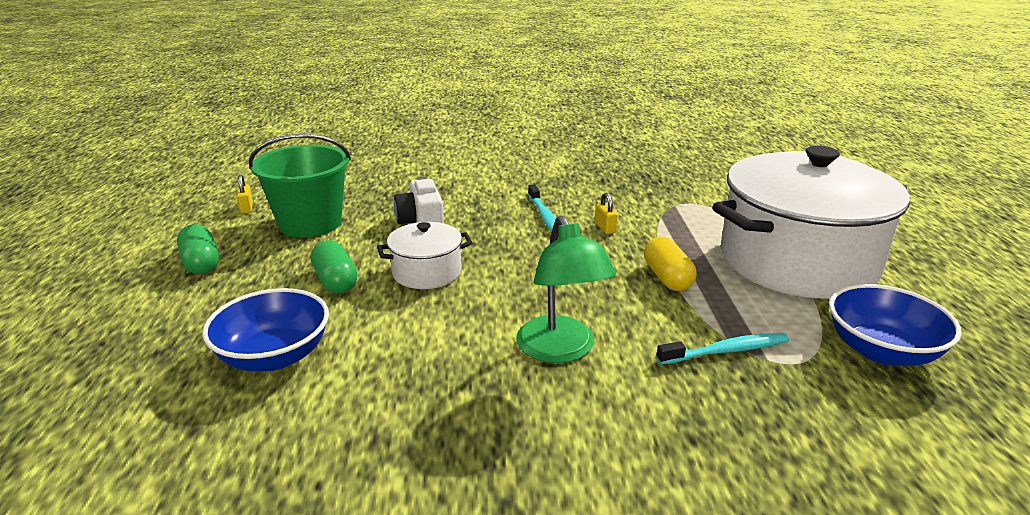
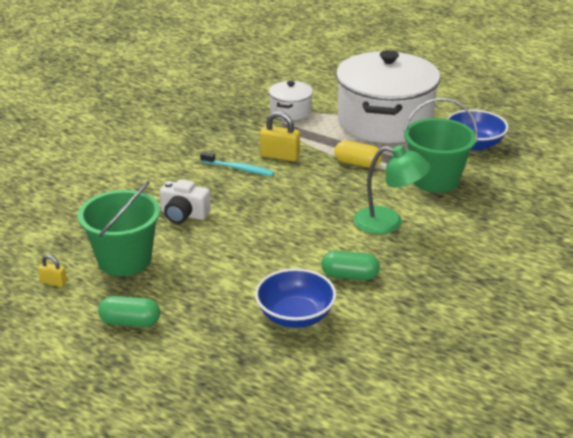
camera: 55 degrees left, 5 degrees up
green capsule [311,240,357,293] -> green capsule moved to [321,251,380,280]
white pot [377,222,473,289] -> white pot moved to [269,81,313,120]
yellow padlock [595,193,617,234] -> yellow padlock [260,111,300,161], size x1.81
turquoise toothbrush [656,333,789,365] -> green bucket [403,98,478,193]

